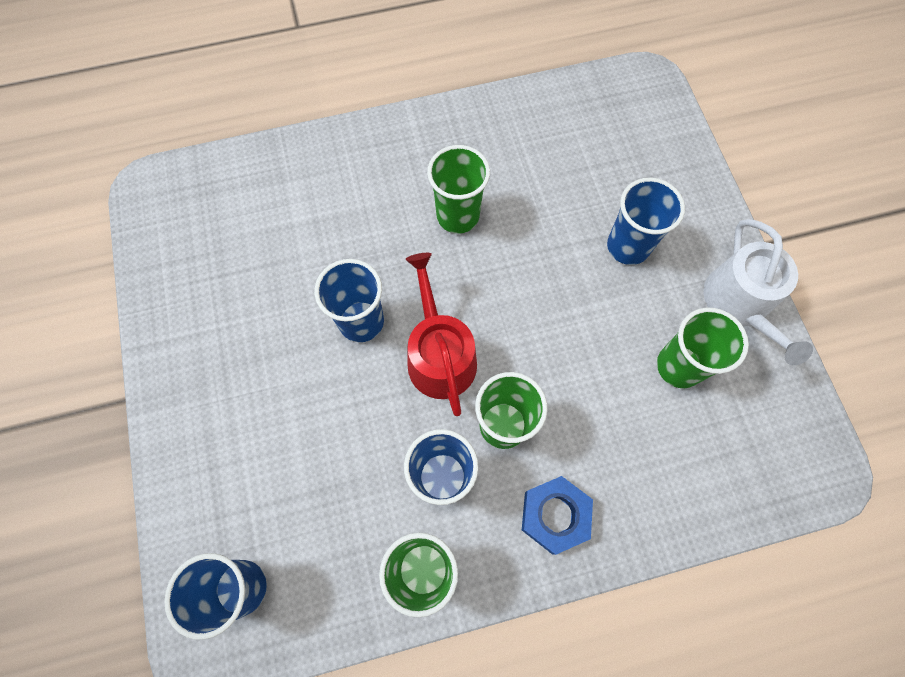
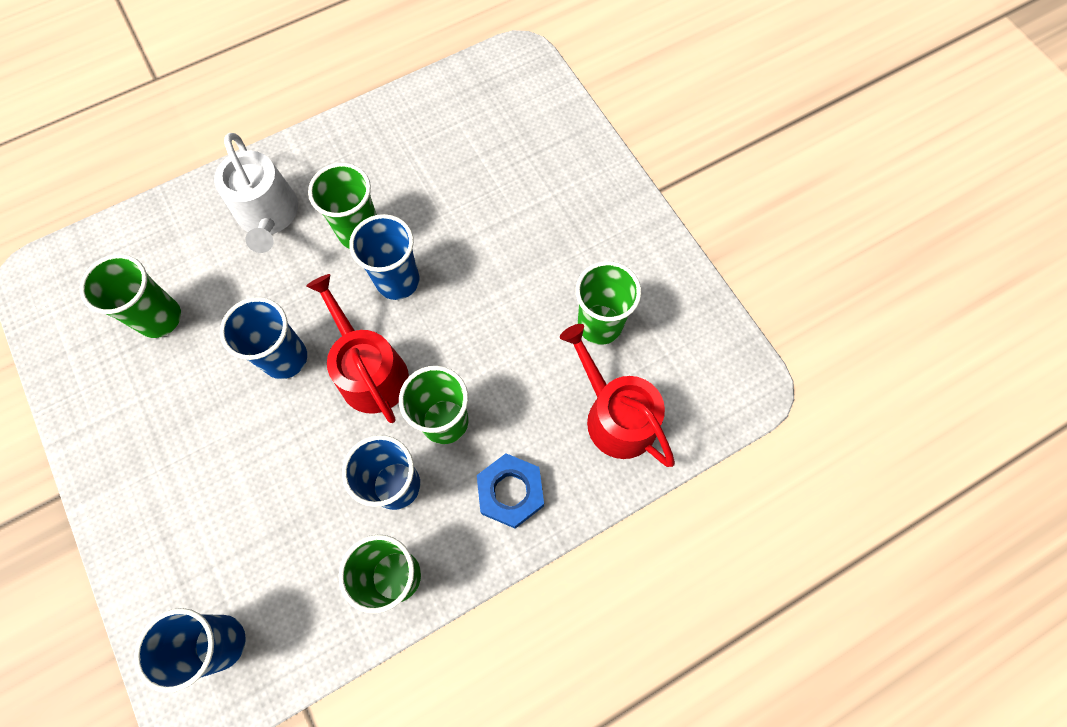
camera: 15 degrees left, 0 degrees up
blue cup [607,178,685,265] -> blue cup moved to [349,214,420,300]
white watering can [703,219,813,365] -> white watering can moved to [214,133,298,253]
none -> green cup [80,254,181,338]
none -> red watering can [560,324,675,467]

